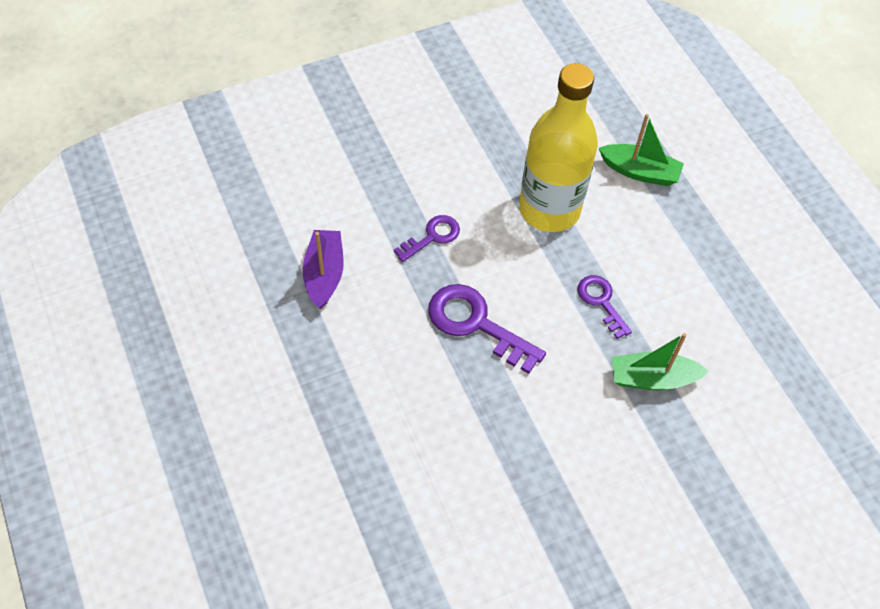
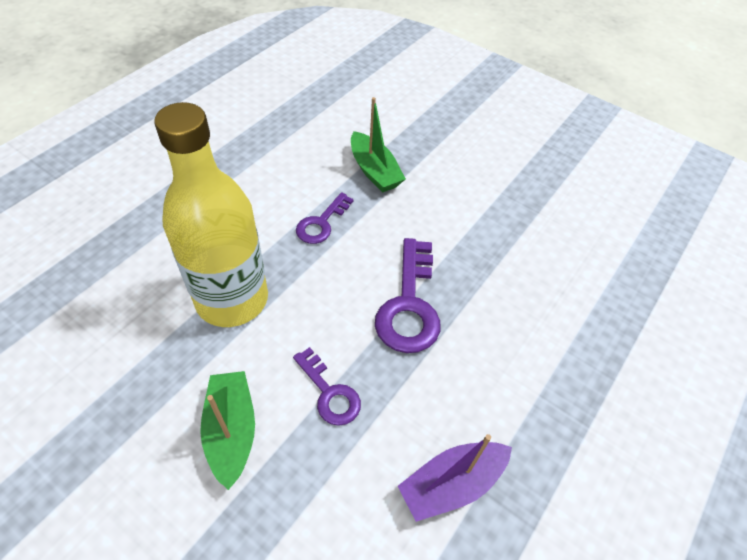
camera: 120 degrees left, 5 degrees down
purple key [394,215,460,262] -> purple key turned 150 degrees counterclockwise [293,347,361,426]
green boat [599,114,684,186] -> green boat moved to [200,371,255,490]

